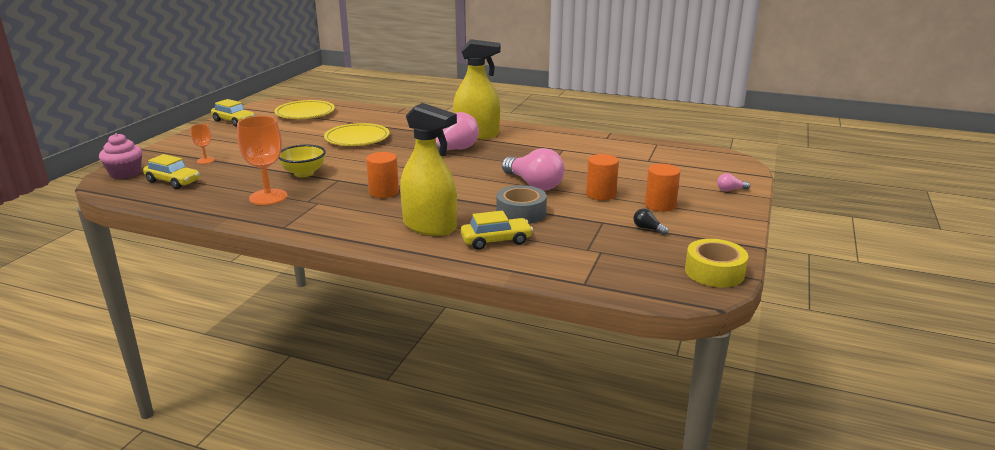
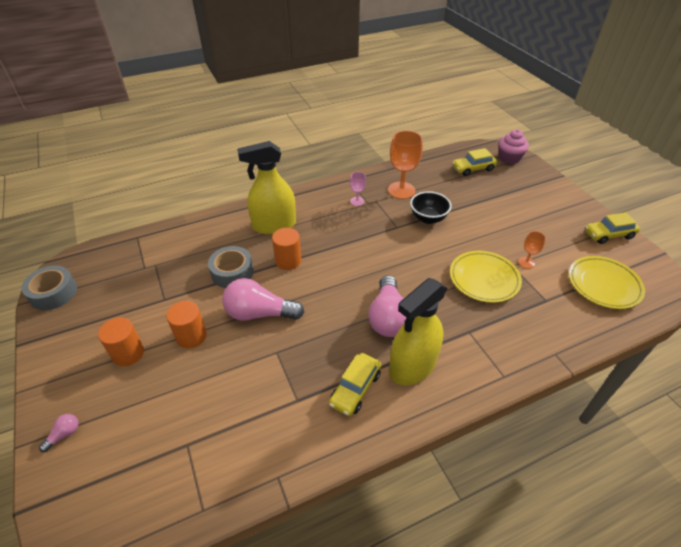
camera: 135 degrees right, 20 degrees up
orange goblet [190,124,215,164] -> orange goblet moved to [518,231,546,269]
yellow bowl [278,145,326,177] -> black bowl [410,191,452,224]
orange cylinder [366,152,399,198] -> orange cylinder moved to [272,228,301,270]
yellow car [461,211,533,250] -> yellow car moved to [329,353,381,416]
black light bulb [633,208,668,235] -> none
yellow tape [685,239,748,287] -> grey tape [21,266,77,310]
none -> pink goblet [350,172,366,206]

